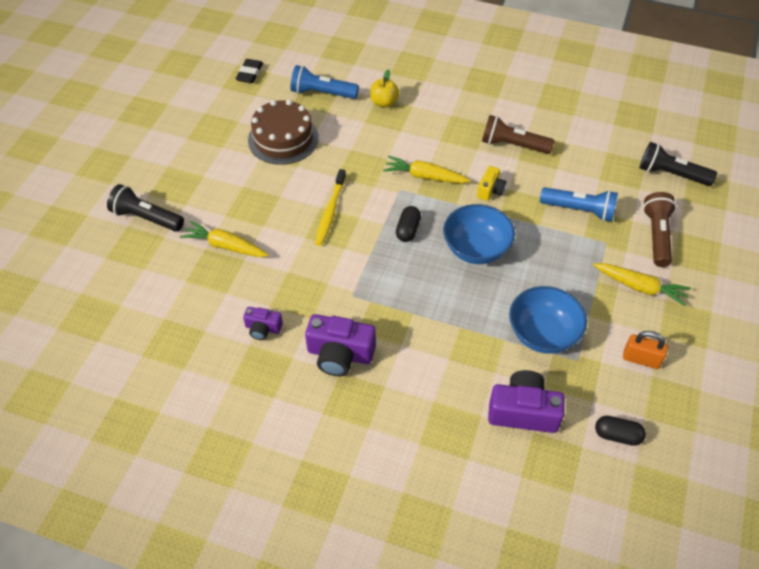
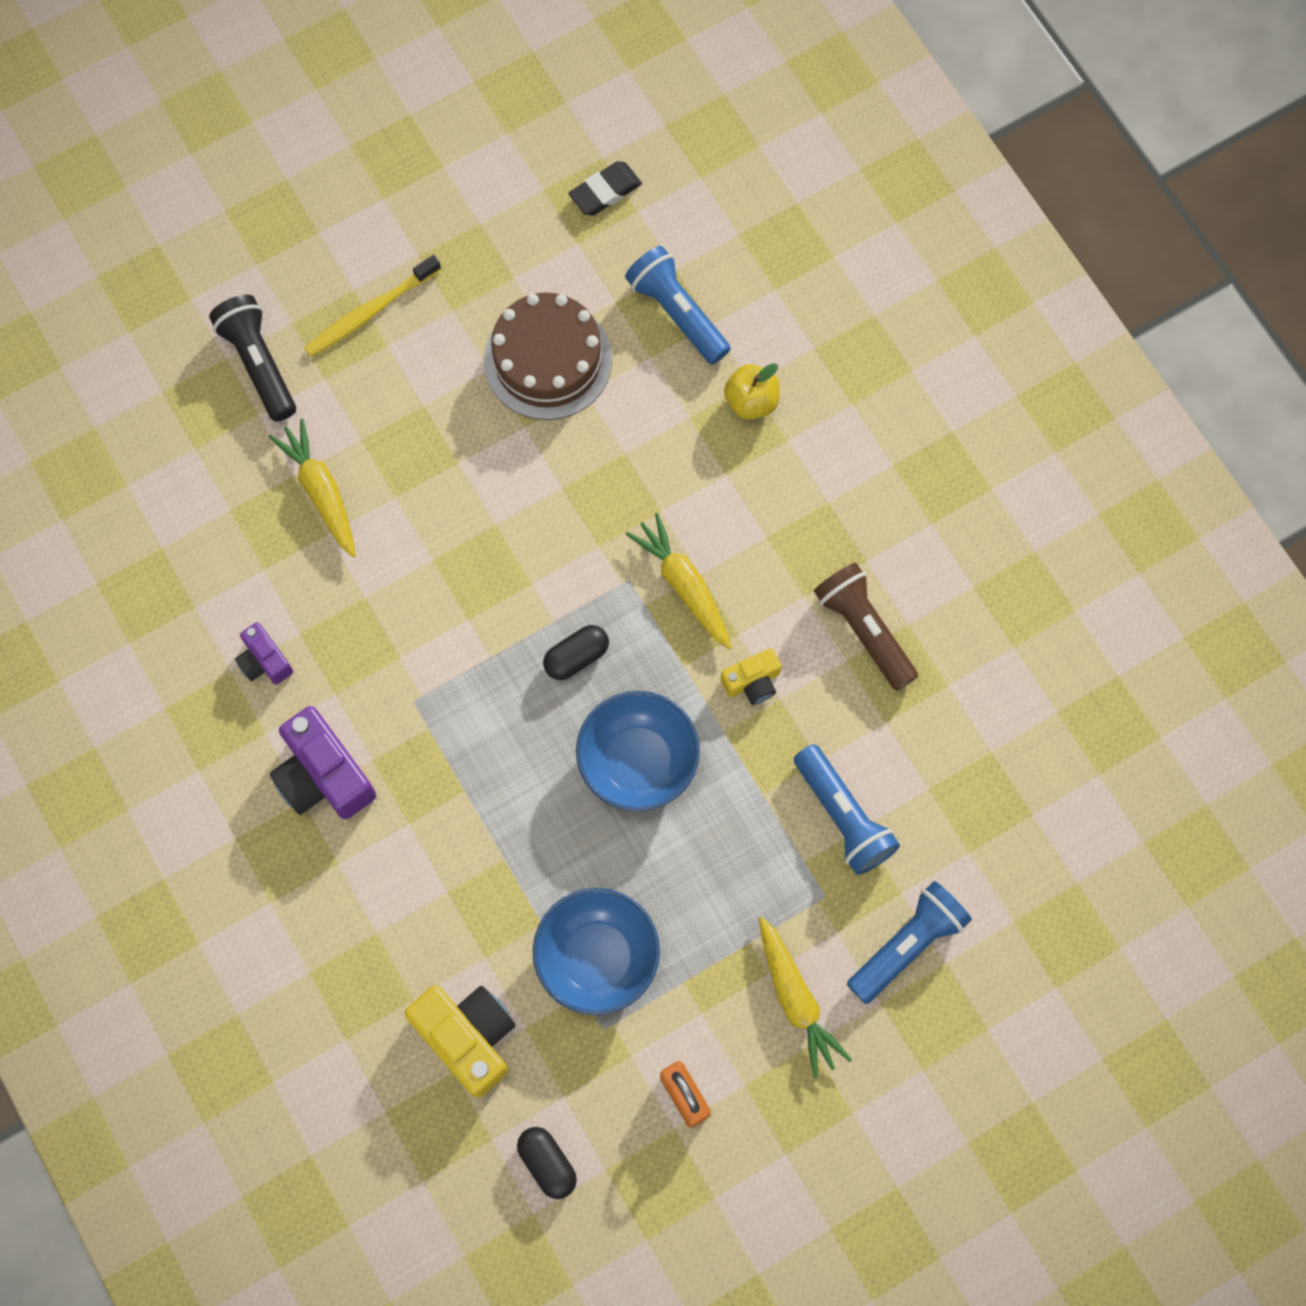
camera: 40 degrees right, 20 degrees up
yellow toothbrush [315,169,346,246] -> yellow toothbrush moved to [304,255,441,357]
purple camera [488,370,565,433] -> yellow camera [405,985,515,1098]
black flashlight [640,142,717,186] -> none
brown flashlight [643,192,676,267] -> blue flashlight [847,881,972,1004]

